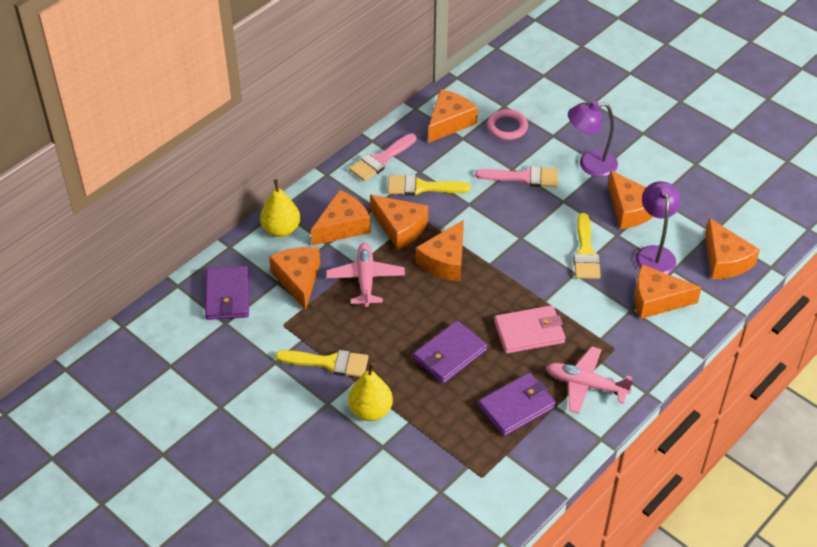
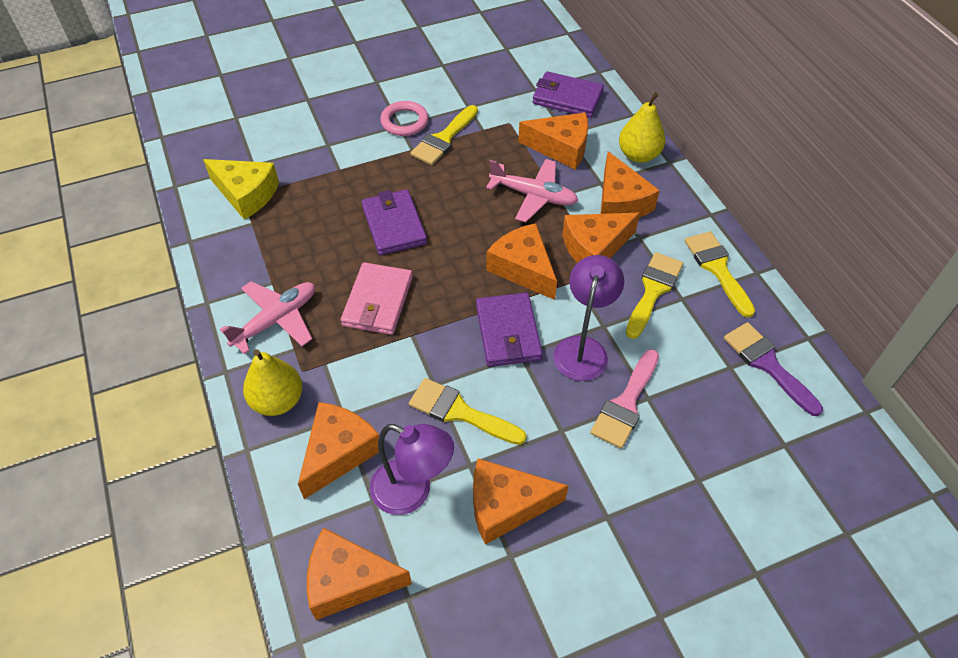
camera: 115 degrees right, 5 degrees up
yellow pear [348,363,393,421] -> yellow pear moved to [243,349,302,416]
pink brush [349,133,417,182] -> yellow brush [685,231,755,318]
orange cheese [428,89,478,143] -> purple brush [724,322,823,416]
purple wallet [478,373,556,436] -> purple wallet moved to [476,293,543,367]
pink ring [487,109,528,140] -> pink ring moved to [380,101,429,136]
purple lamp [568,101,618,177] -> purple lamp moved to [553,255,624,381]
none -> yellow cheese [203,159,279,220]

